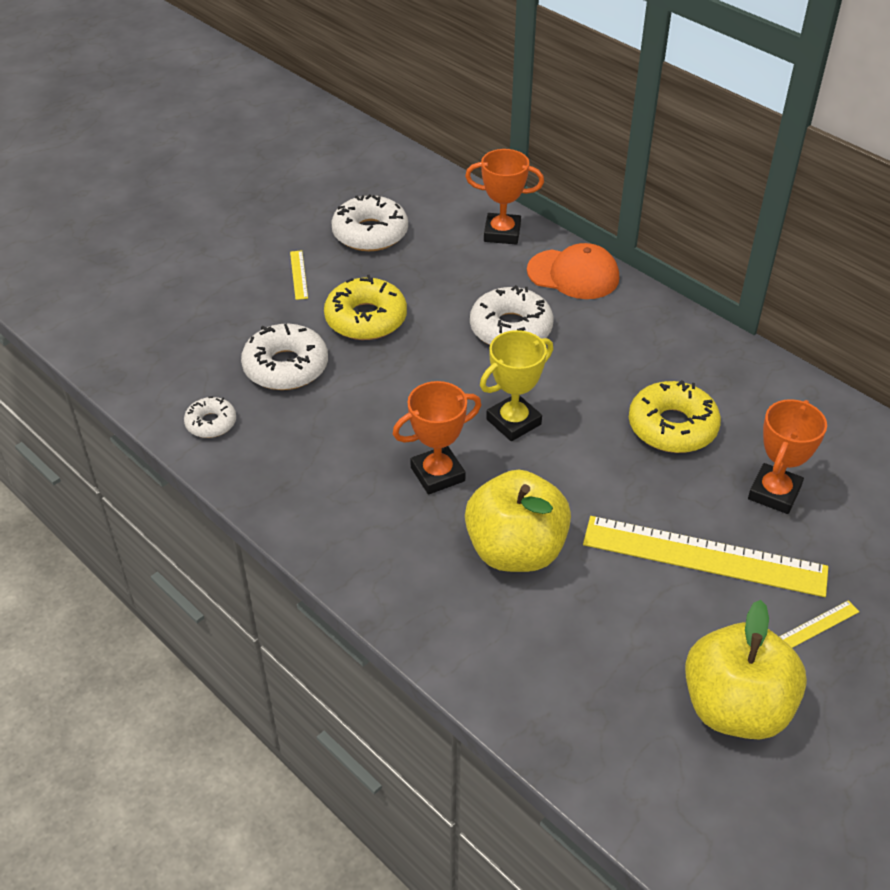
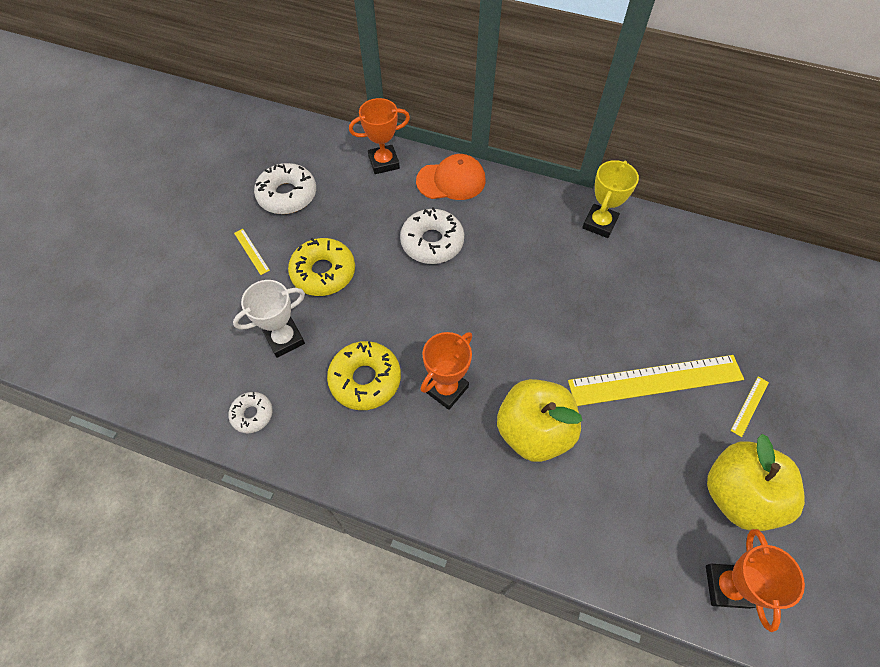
camera: 25 degrees left, 15 degrees up
white donut [241,324,328,390] -> white trophy [233,280,305,358]
yellow trophy [480,330,553,441] -> yellow trophy moved to [582,160,639,238]
yellow donut [629,380,721,453] -> yellow donut moved to [327,341,401,410]
orange trophy [748,399,827,514] -> orange trophy moved to [706,529,805,632]

